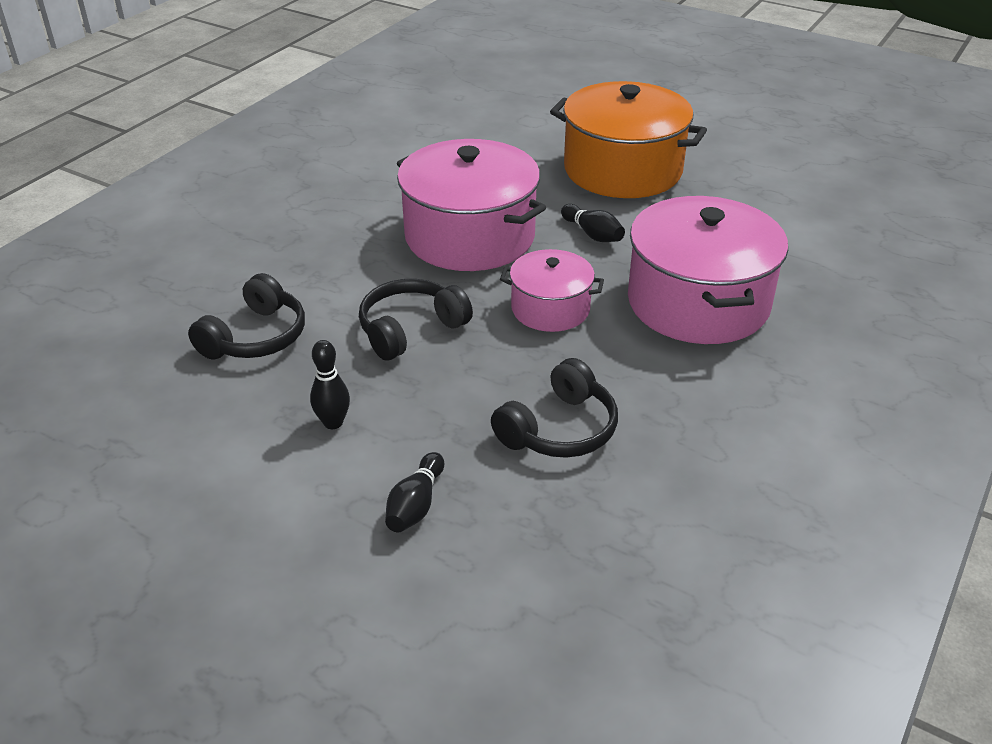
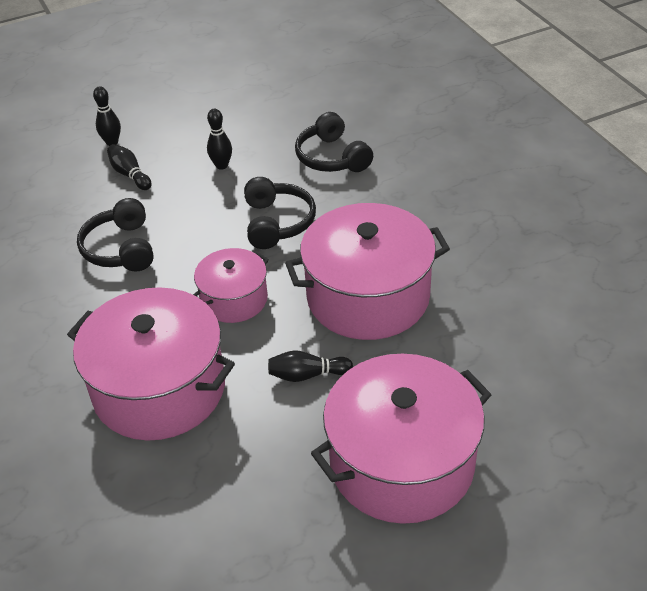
camera: 125 degrees right, 5 degrees up
orange pot [550,81,707,198] -> pink pot [311,354,491,524]
none -> black bowling pin [93,86,121,146]

